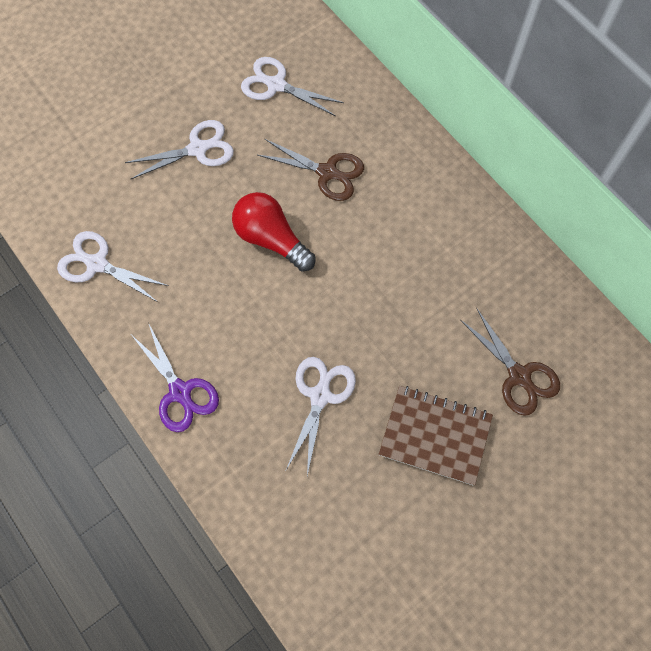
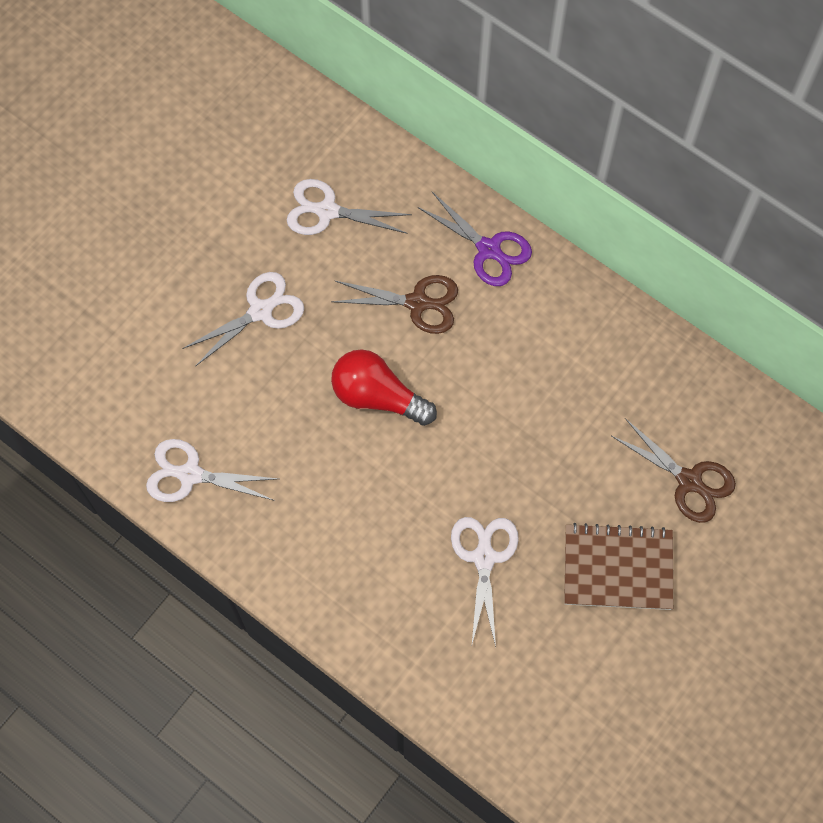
camera: 15 degrees left, 0 degrees up
purple scissors [132,324,219,432] -> purple scissors moved to [417,192,532,286]

